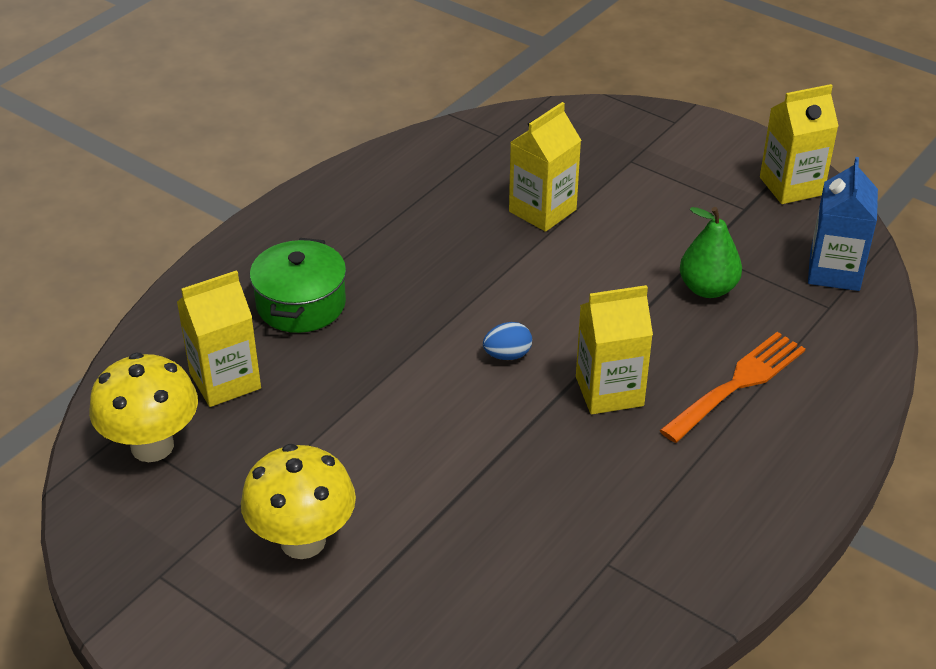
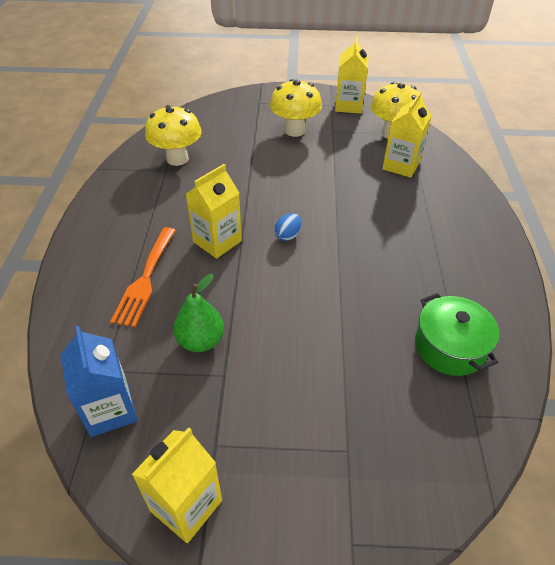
camera: 145 degrees right, 5 degrees up
green pot [250,238,346,333] -> green pot moved to [415,293,499,376]
yellow carton [509,102,581,232] -> yellow carton moved to [335,37,368,114]
none -> yellow mushroom [145,105,202,166]

